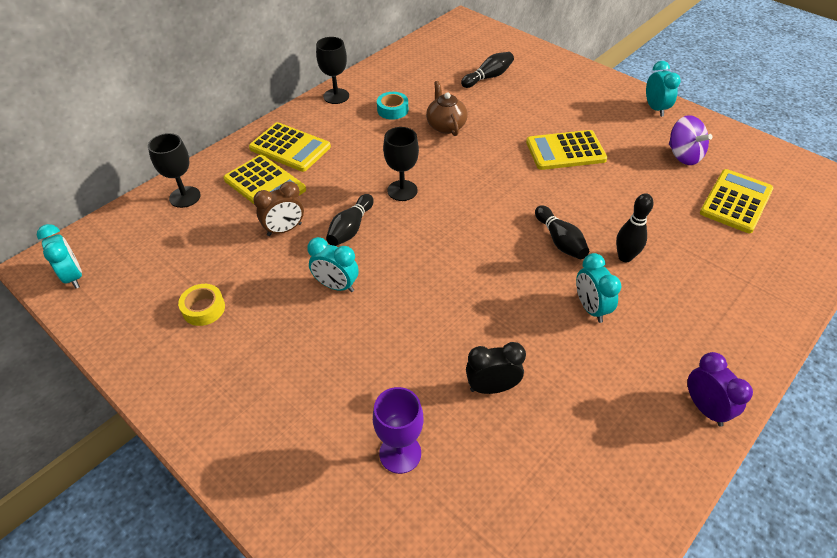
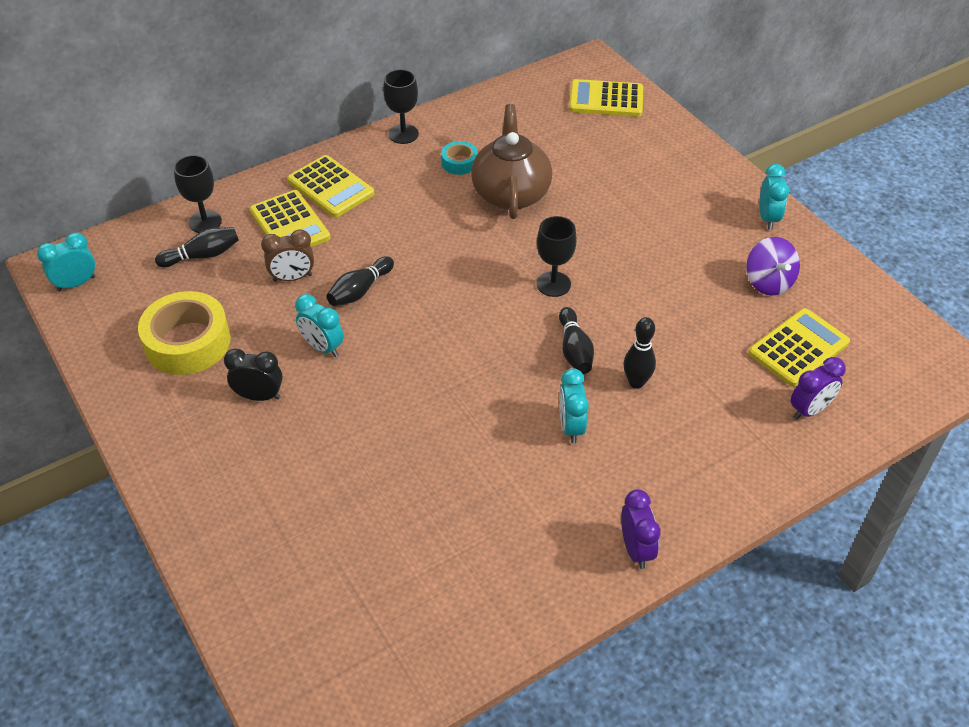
camera: 15 degrees right, 0 degrees up
turquoise clock [37,224,82,289] -> turquoise clock turned 105 degrees counterclockwise [37,233,95,292]
yellow tape [178,284,225,326] -> yellow tape [138,291,231,375], size x1.99
purple goblet [373,387,424,474] -> none
black goblet [383,127,419,201] -> black goblet moved to [537,216,577,297]
brown teapot [426,81,467,136] -> brown teapot [471,104,552,219], size x1.68
black bowling pin [461,52,514,88] -> black bowling pin moved to [155,227,239,267]
black clock [466,342,526,394] -> black clock moved to [224,349,283,401]
yellow calculator [526,130,607,170] -> yellow calculator moved to [569,79,643,117]
none -> purple clock [791,357,846,420]

